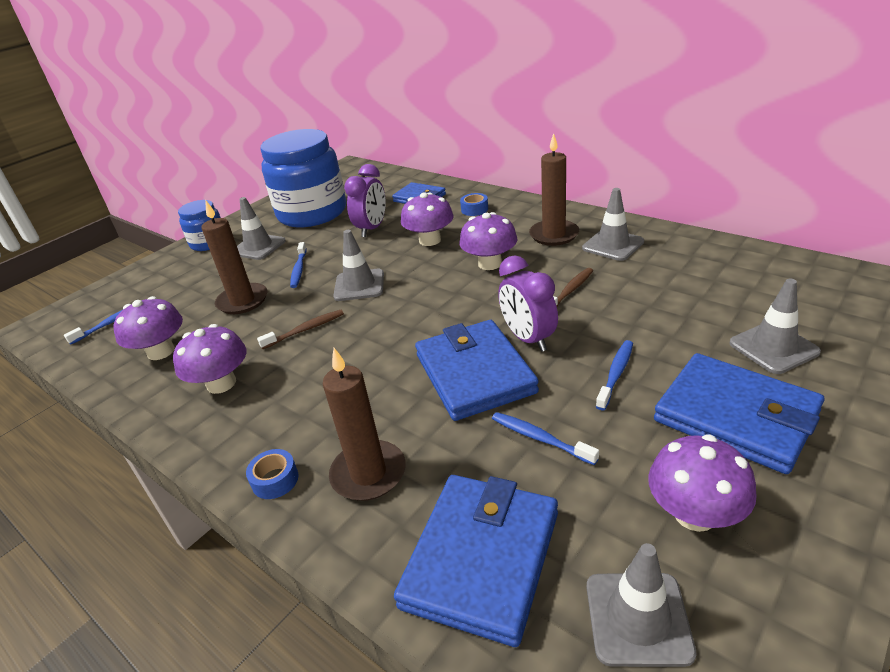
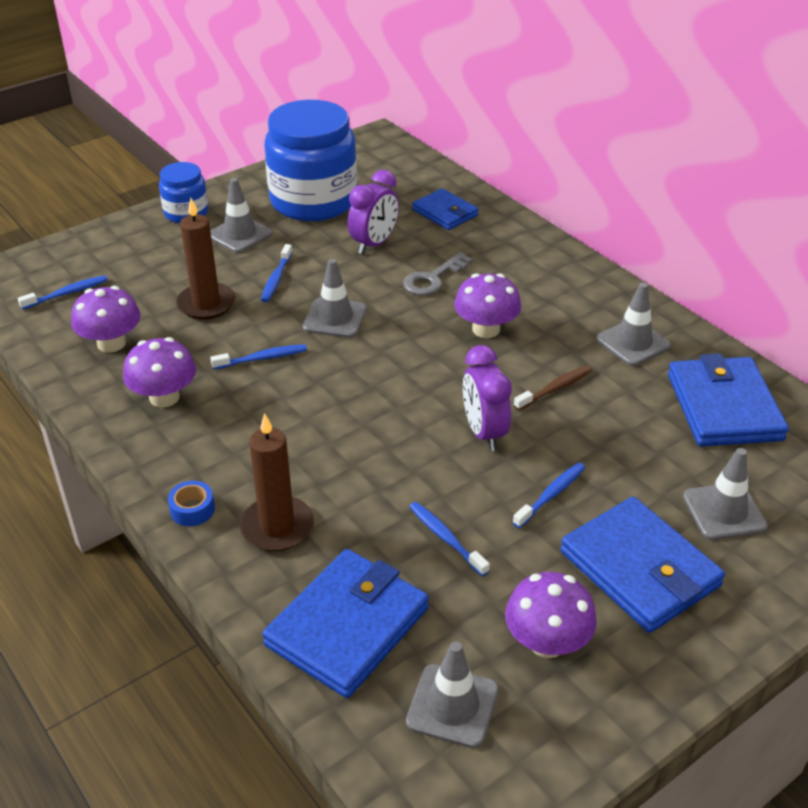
camera: 10 degrees right, 5 degrees up
brown toothbrush [257,310,344,349] -> blue toothbrush [210,344,307,370]
purple mushroom [401,192,454,246] -> grey key [403,252,473,296]
blue wallet [415,320,539,421] -> blue wallet moved to [668,354,789,446]
blue tape [460,193,488,216] -> none
brown candle [529,133,579,246] -> none

